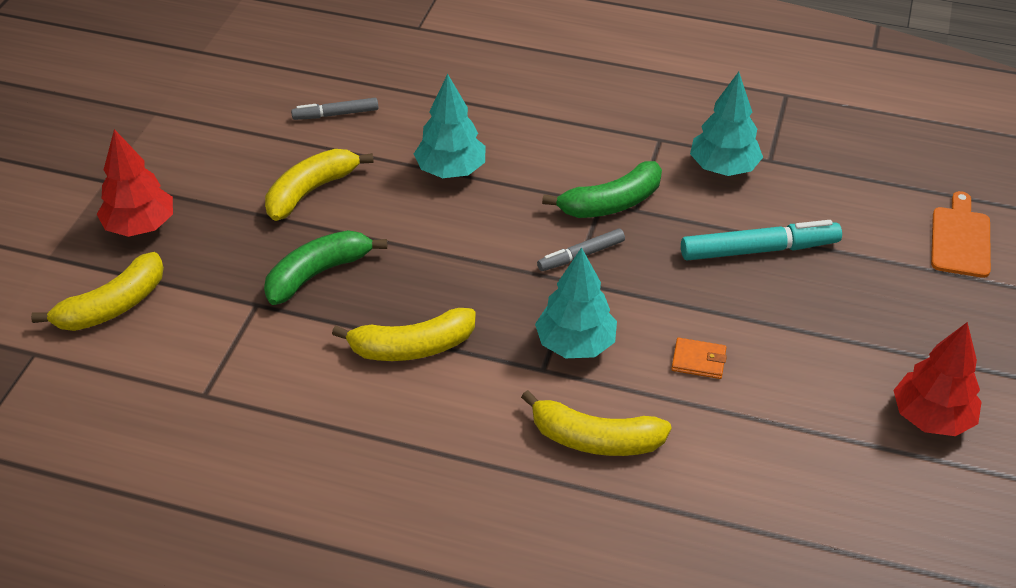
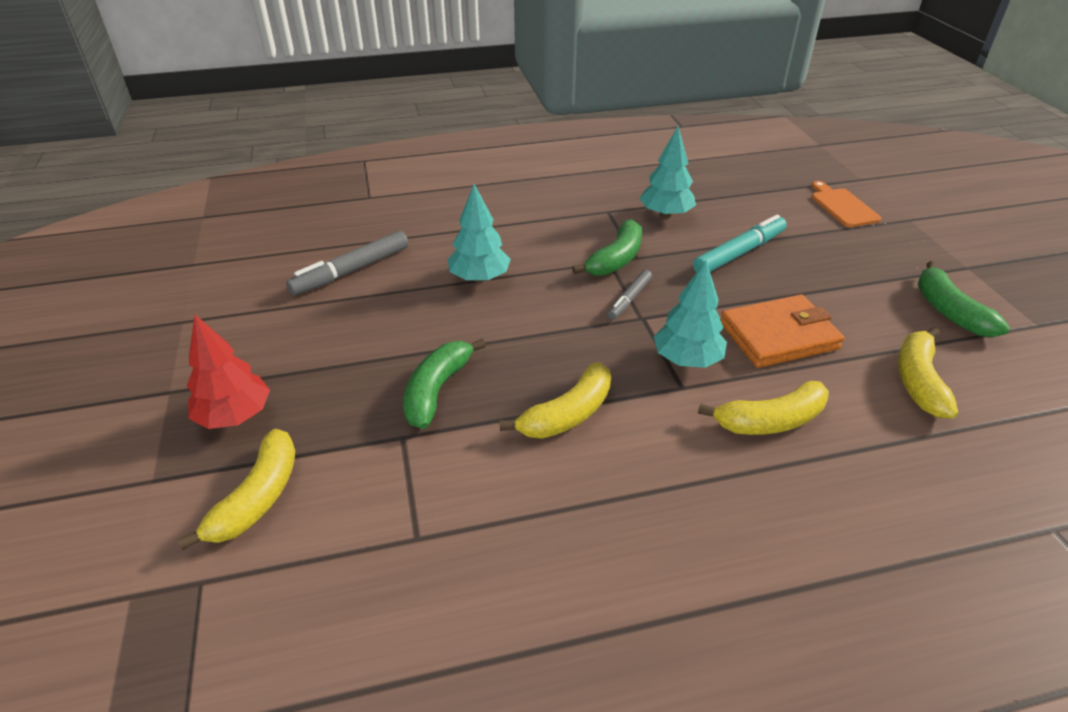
camera: 30 degrees left, 5 degrees down
yellow banana [265,149,374,221] -> yellow banana moved to [898,327,958,419]
grey marker [291,98,379,120] -> grey marker [286,231,408,296], size x1.69
orange wallet [671,338,727,379] -> orange wallet [720,294,844,368], size x2.27
red tree [893,322,982,436] -> green banana [918,261,1010,337]

